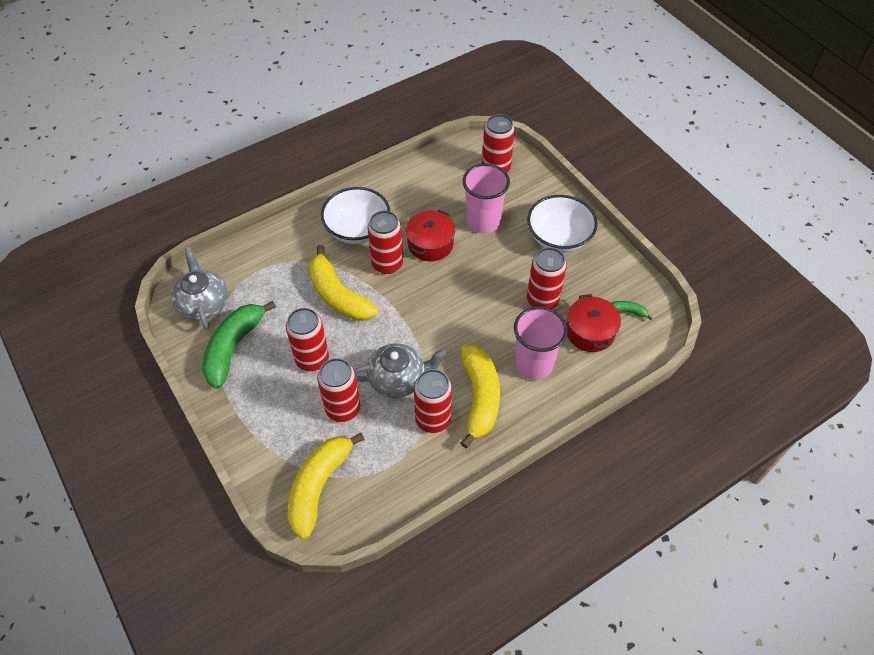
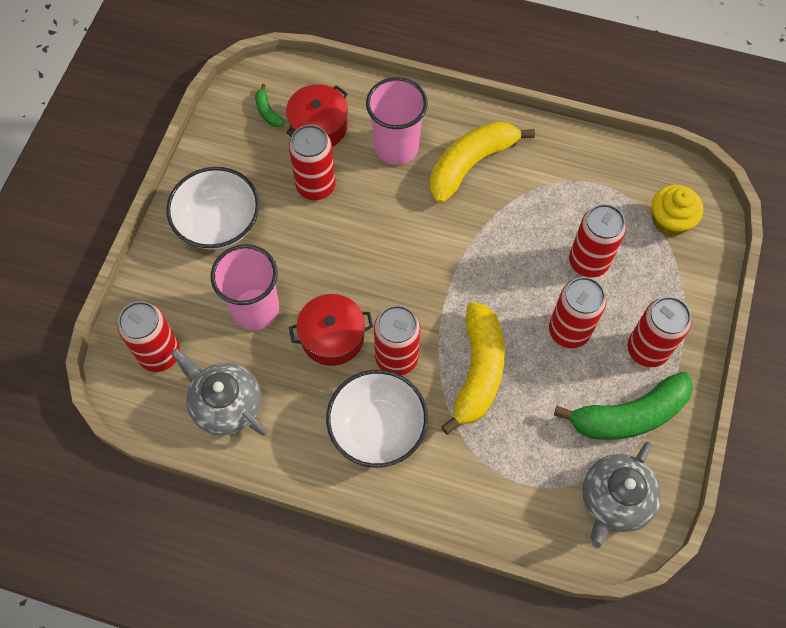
camera: 130 degrees left, 10 degrees up
yellow banana [288,433,365,540] -> yellow cupcake [652,185,703,236]
grey teapot [354,343,447,398] -> grey teapot moved to [171,348,267,436]
red can [414,369,452,433] -> red can moved to [628,297,691,367]

